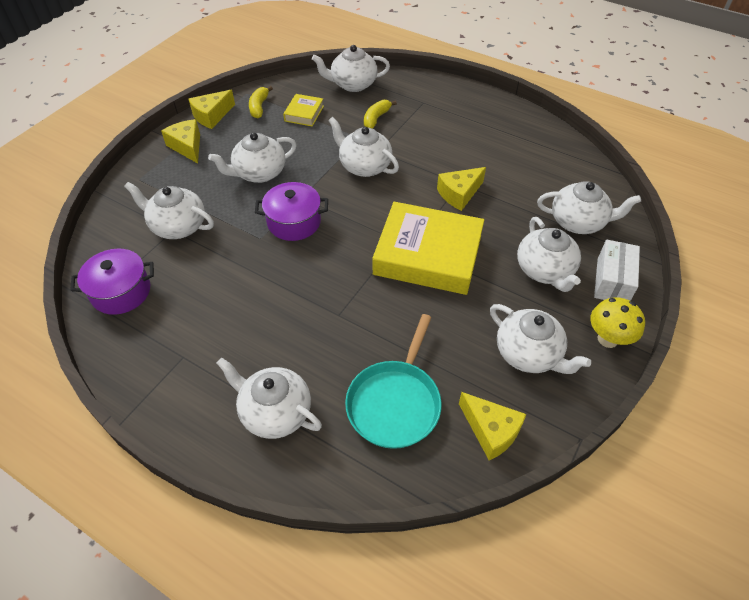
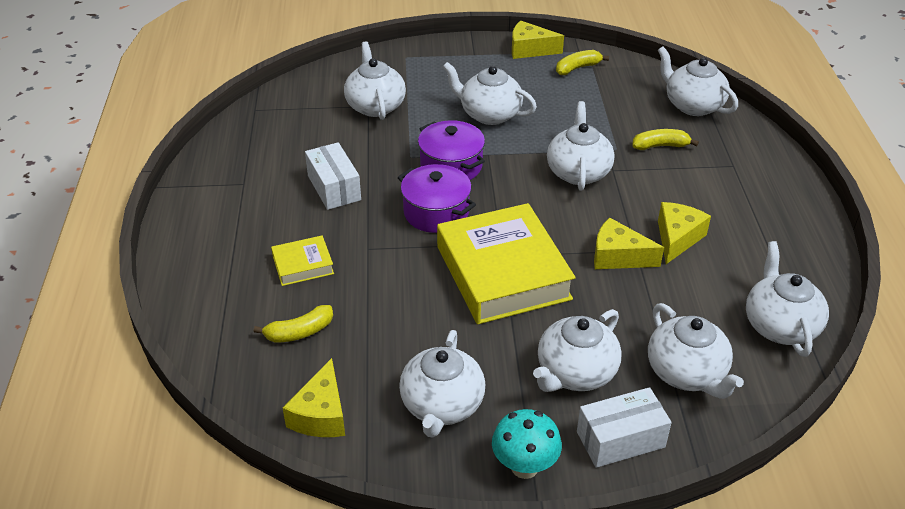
camera: 55 degrees right, 10 degrees down
purple pot [70,249,154,315] -> purple pot moved to [398,164,476,233]
yellow cheese [161,119,200,163] -> yellow cheese moved to [658,202,711,264]
white teapot [217,357,322,439] -> white teapot moved to [746,241,829,357]
yellow book [283,94,324,126] -> yellow book moved to [271,236,334,286]
turquoise pan [345,314,442,449] -> yellow banana [254,305,333,343]
yellow mushroom [590,298,645,348] -> turquoise mushroom [492,409,562,479]
none -> white box [305,142,361,210]

